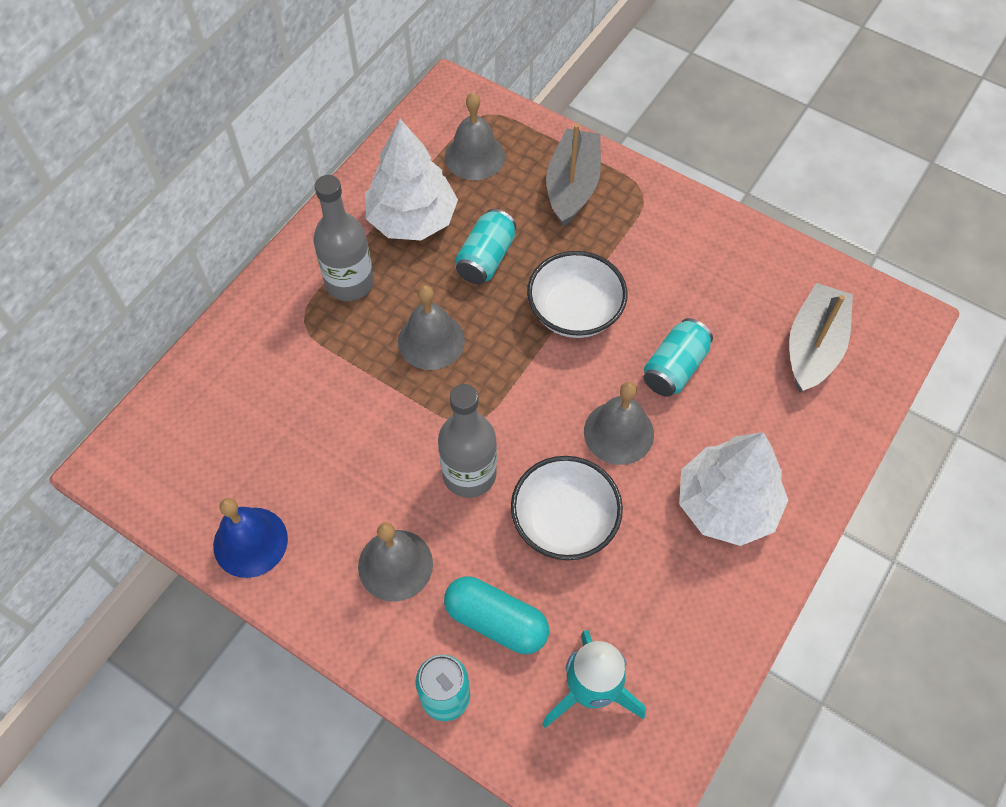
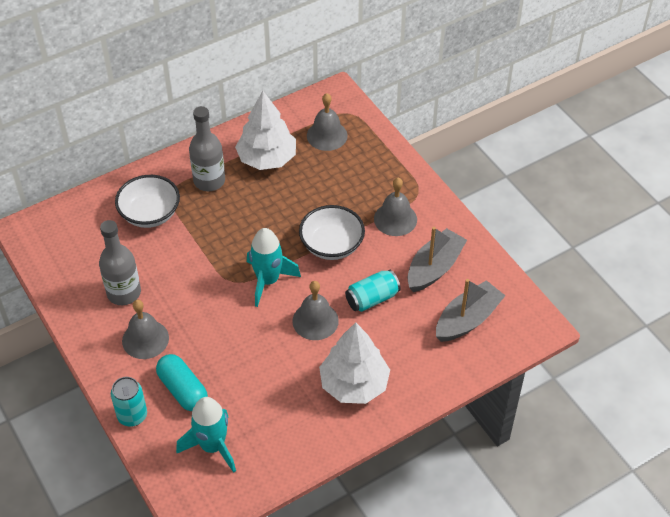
camera: 25 degrees right, 10 degrees down
blue bell [213,498,288,578] -> none
grey bell [398,285,465,370] -> grey bell moved to [374,178,417,236]
grey bottle [438,384,497,498] -> grey bottle moved to [99,220,141,305]
turquoise can [455,209,516,284] -> none
white bowl [511,456,623,560] -> white bowl moved to [115,175,180,228]
grey boat [546,124,601,227] -> grey boat moved to [407,227,467,292]
none -> turquoise rocket [247,228,301,307]

